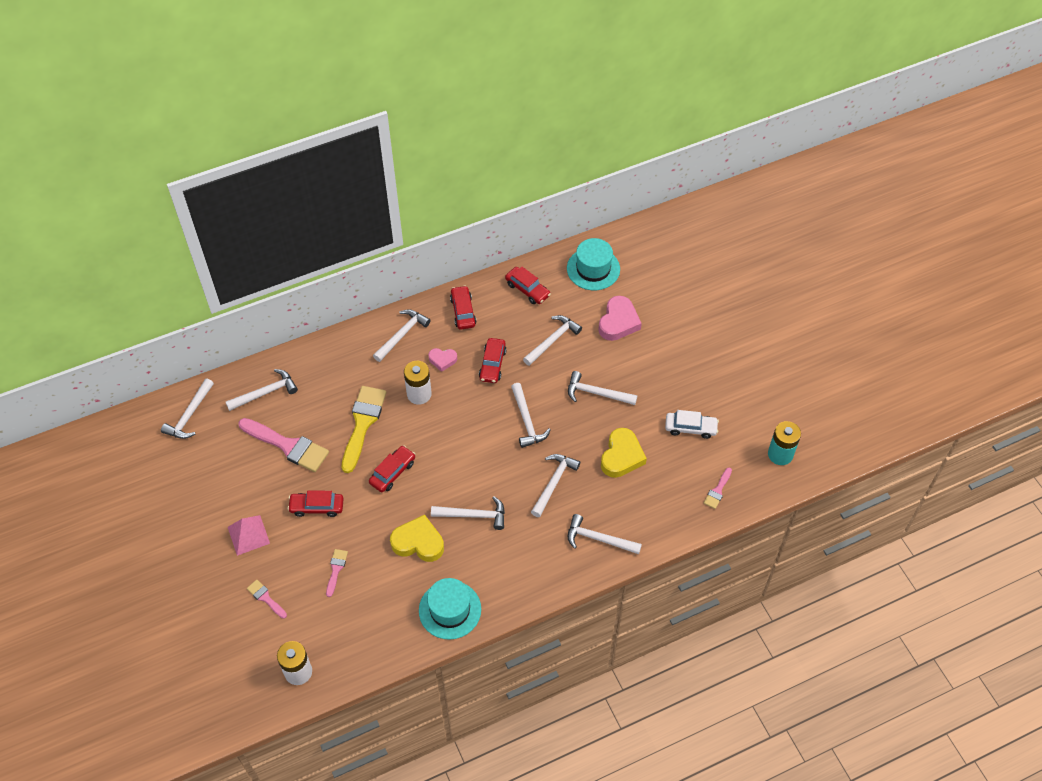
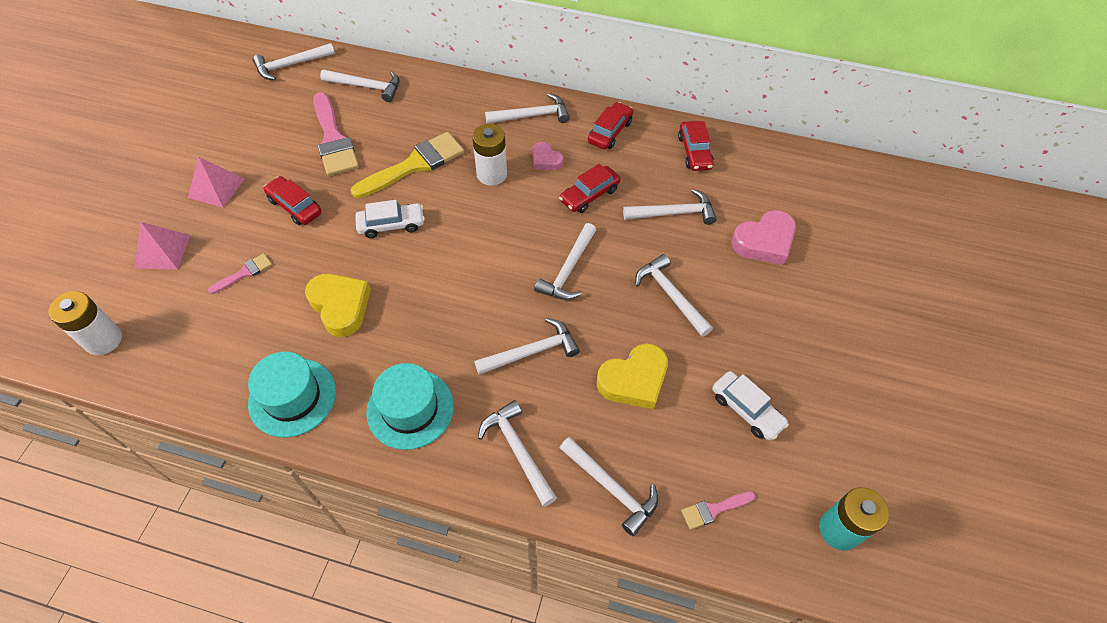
camera: 40 degrees right, 0 degrees up
pink brush [247,580,287,619] -> pink pyramid [135,222,191,270]
red car [369,445,415,492] -> white car [355,200,425,238]
white hammer [431,496,505,530] -> white hammer moved to [560,437,658,536]
turquoise hat [567,238,620,290] -> turquoise hat moved to [366,363,454,450]

